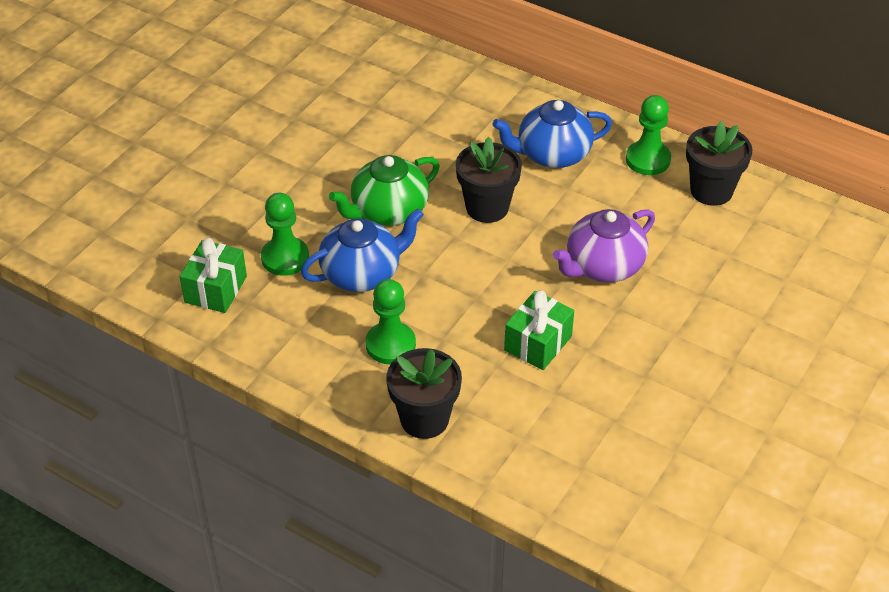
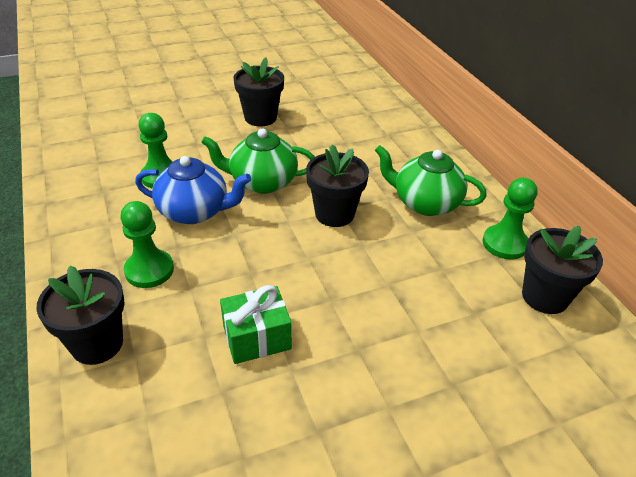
camera: 35 degrees right, 5 degrees down
green gift [180,238,247,313] -> none
blue teapot [492,100,612,168] -> green teapot [375,145,487,216]
purple teapot [553,209,655,282] -> none
none -> black flower pot [234,57,284,126]

